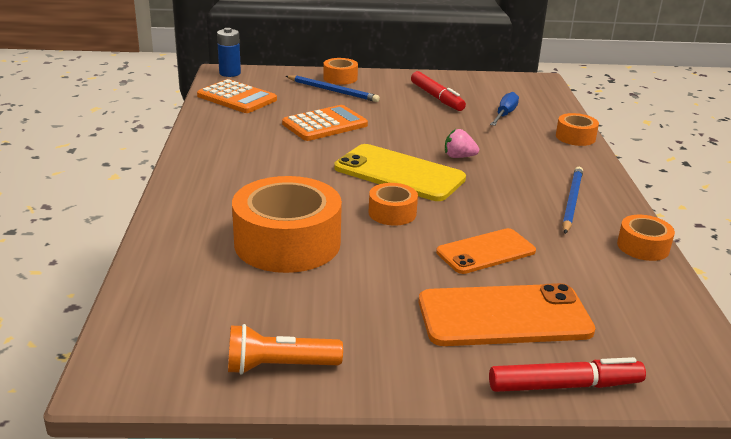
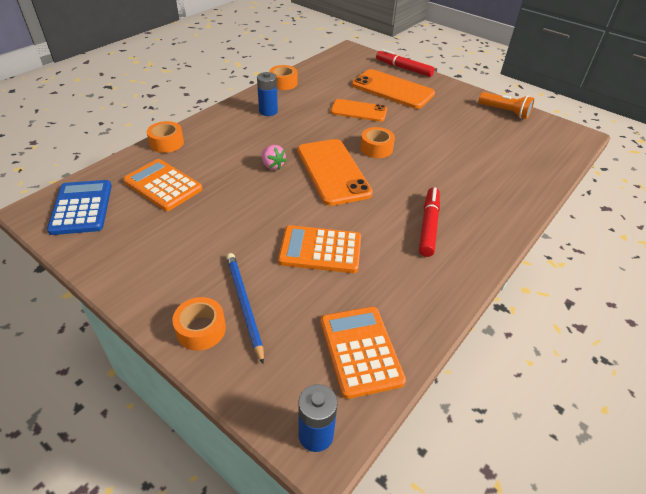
camera: 140 degrees left, 15 degrees up
orange tape [232,176,342,273] -> none
yellow phone [334,144,466,201] -> orange phone [297,139,373,206]
red marker [411,71,466,111] -> red marker moved to [419,187,440,257]
blue screwdriver [490,92,519,126] -> orange calculator [123,159,203,211]
blue pencil [562,167,583,234] -> blue battery [257,72,278,116]
none -> blue calculator [47,180,112,235]

